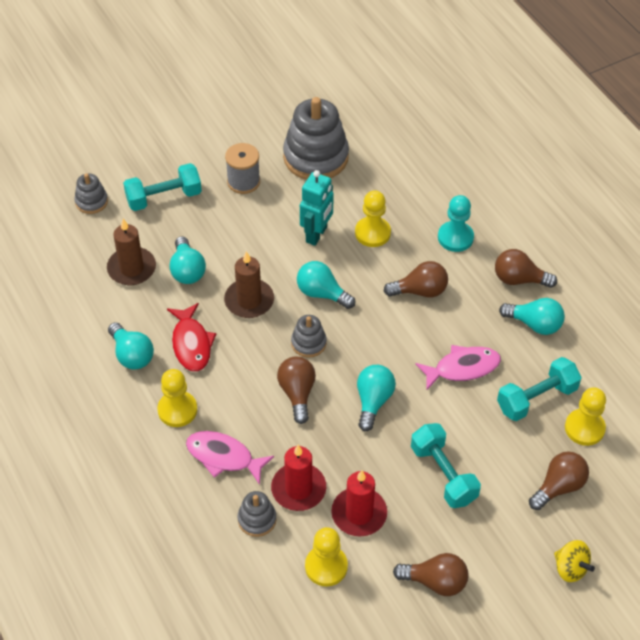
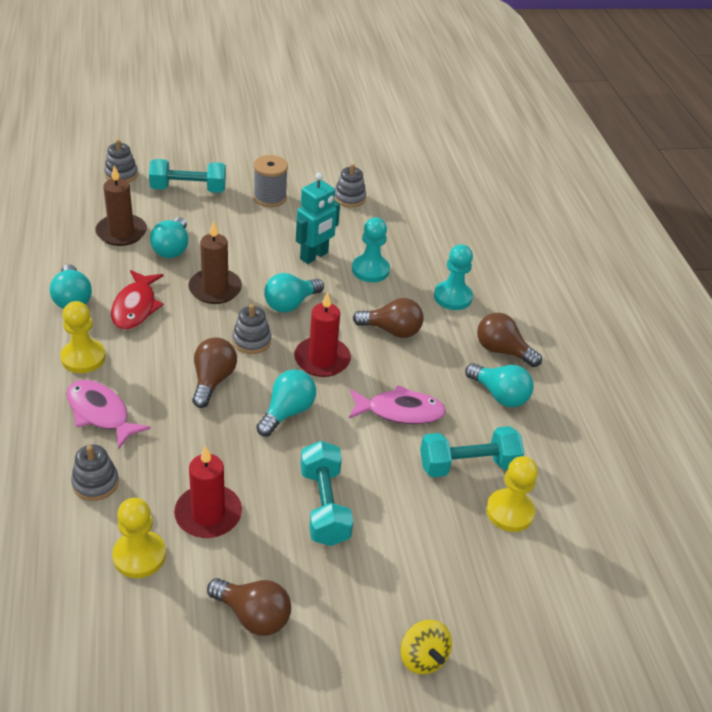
camera: 15 degrees right, 10 degrees down
red candle [271,445,326,511] -> red candle moved to [294,292,351,377]
grey stacking toy [283,97,349,180] -> grey stacking toy [334,164,366,207], size x0.49
turquoise light bulb [297,261,355,309] -> turquoise light bulb turned 90 degrees counterclockwise [264,273,324,313]
yellow pawn [355,190,391,247] -> turquoise pawn [352,217,390,282]
brown light bulb [529,451,589,510] -> none

